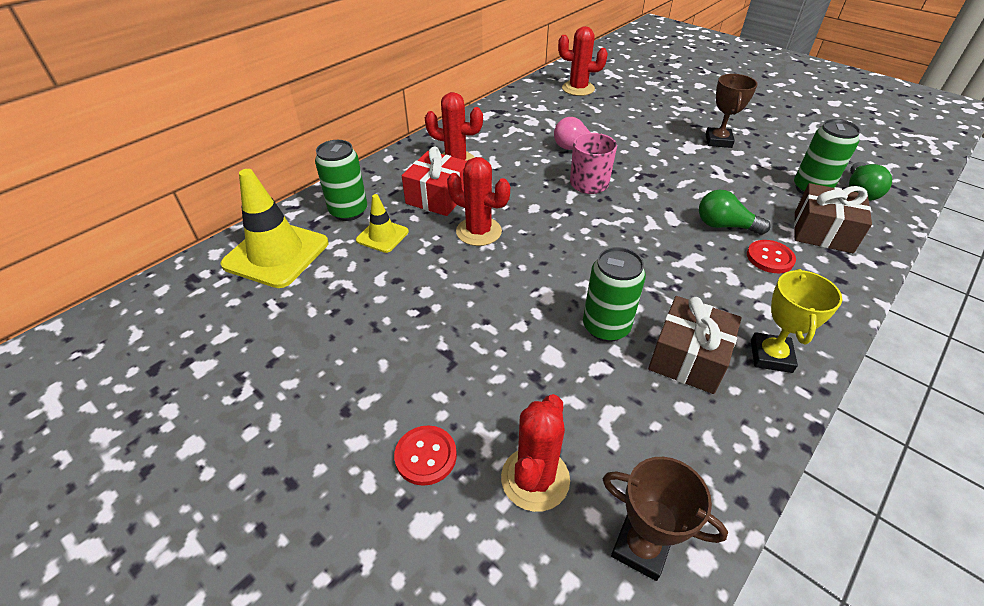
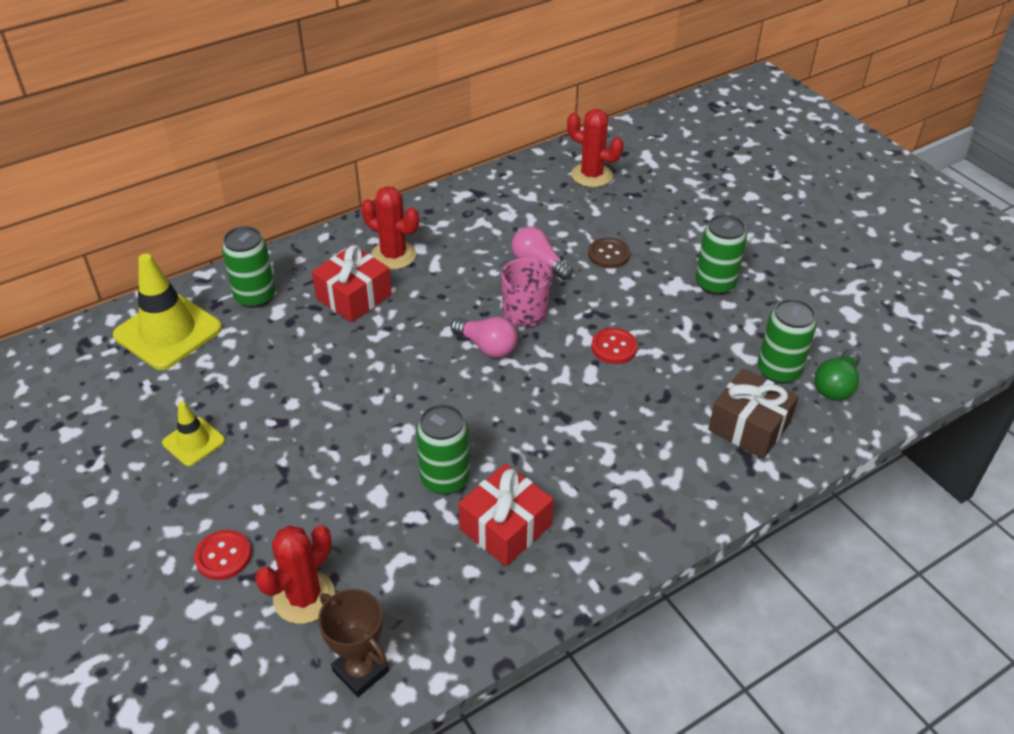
camera: 15 degrees right, 0 degrees up
yellow traffic cone [356,194,409,253] -> yellow traffic cone moved to [162,402,225,466]
red cactus [447,157,510,246] -> none
brown gift [648,296,742,394] -> red gift [458,464,553,566]
green light bulb [699,190,771,235] -> none
brown trophy [705,74,758,148] -> green can [696,214,747,295]
red button [747,240,796,273] -> red button moved to [591,328,638,364]
yellow trophy [751,269,842,373] -> none
none -> pink light bulb [451,317,518,358]
none -> brown button [588,238,630,268]

